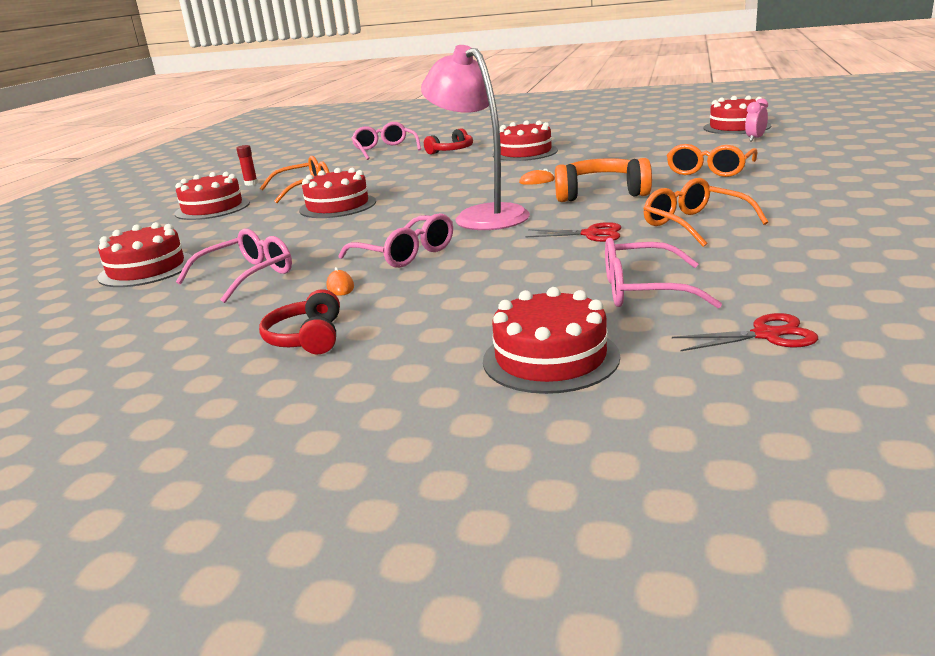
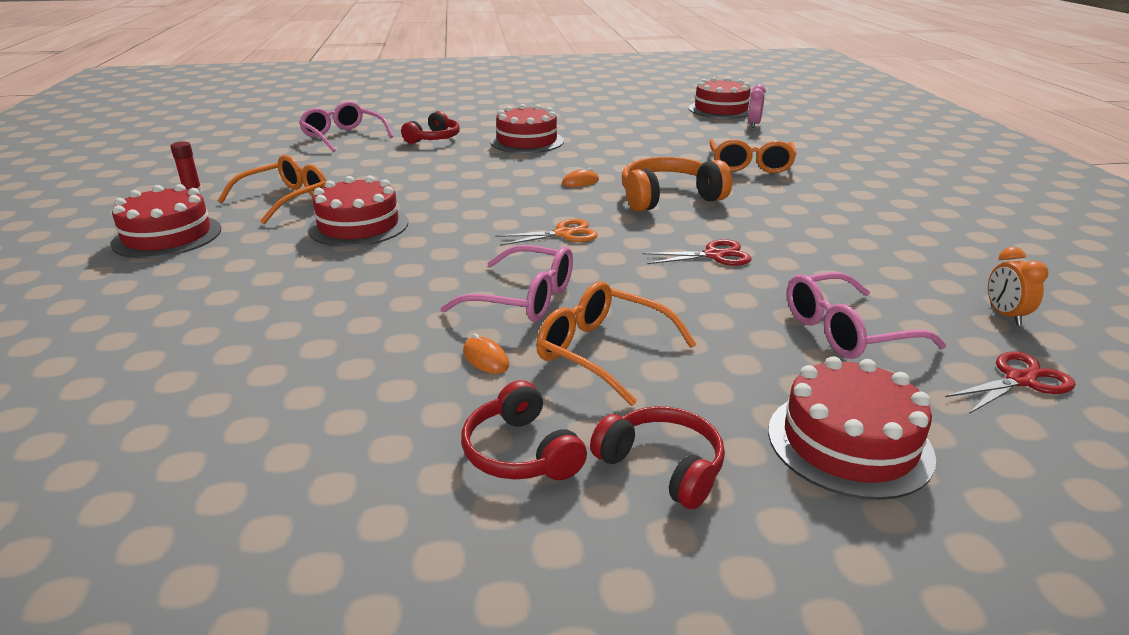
camera: 25 degrees left, 5 degrees up
red cake [97,222,193,287] -> none
pink glasses [176,229,292,303] -> none
pink lamp [421,45,530,230] -> orange scissors [495,219,598,246]
orange glasses [643,178,768,247] -> orange glasses moved to [536,282,697,406]
none -> red headphones [590,406,725,509]
none -> orange clock [988,247,1048,325]

